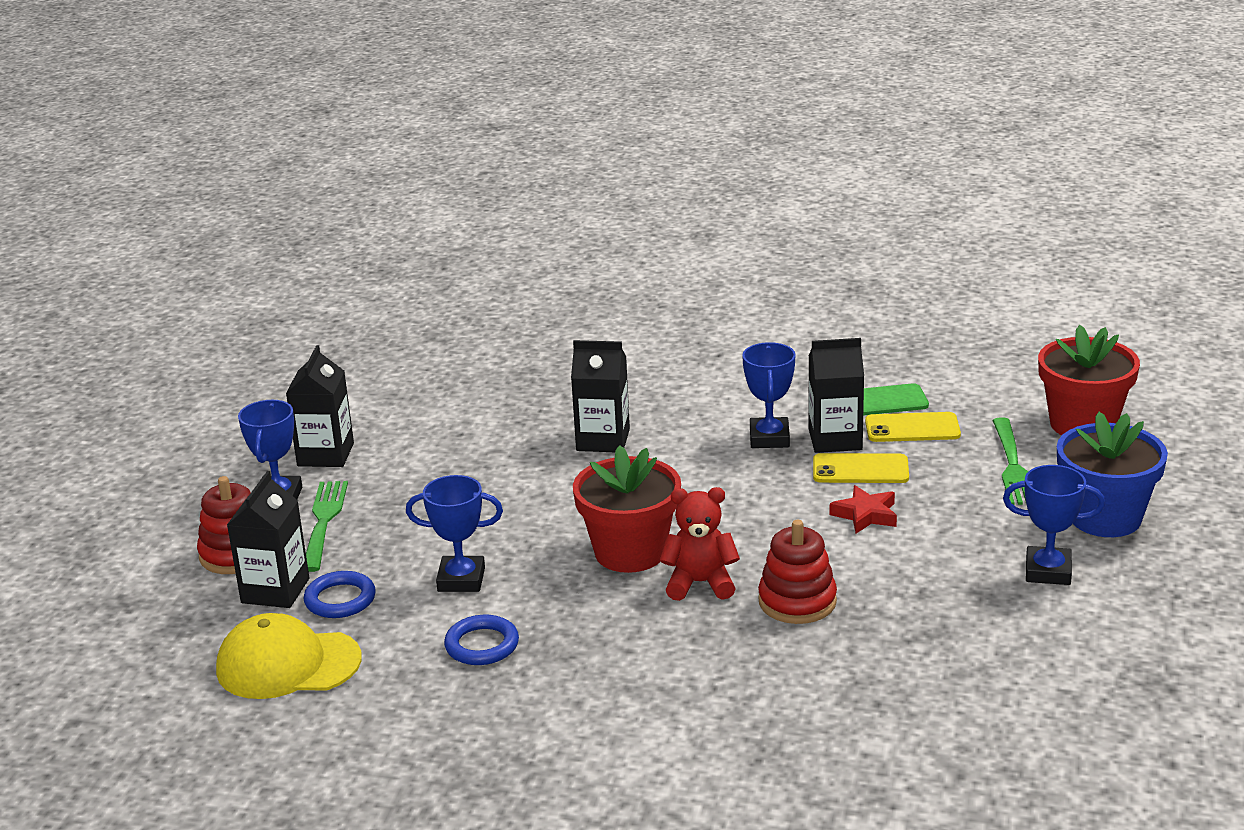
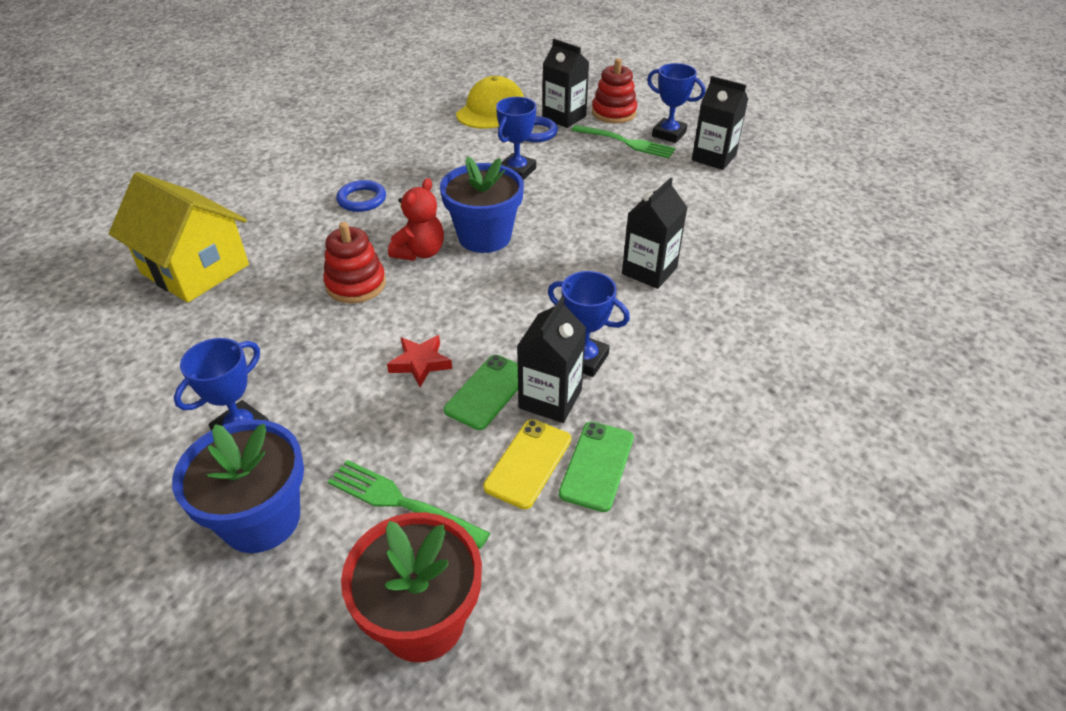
camera: 115 degrees right, 15 degrees up
blue ring [444,615,519,665] -> blue ring moved to [336,180,386,212]
red flower pot [573,445,681,573] -> blue flower pot [440,157,524,253]
yellow phone [813,453,909,483] -> green phone [444,355,518,430]
none -> yellow house [109,172,249,303]

